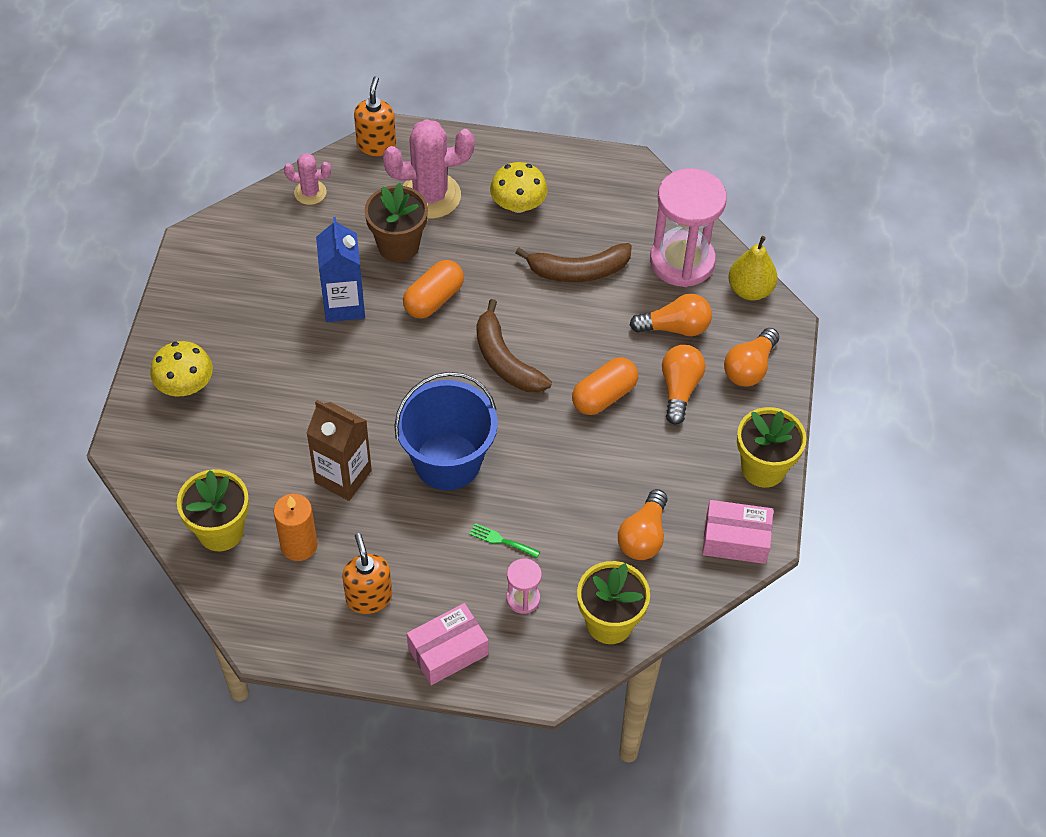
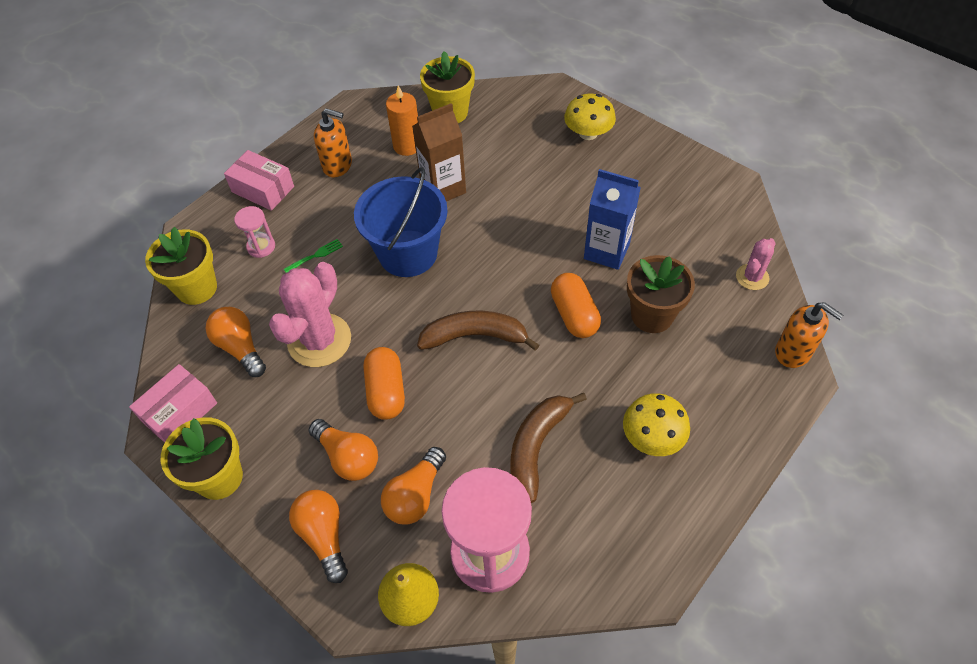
camera: 125 degrees right, 0 degrees up
pink cactus [383,119,474,219] -> pink cactus moved to [269,262,351,367]
pink box [407,603,488,685] -> pink box turned 60 degrees counterclockwise [224,150,294,211]

